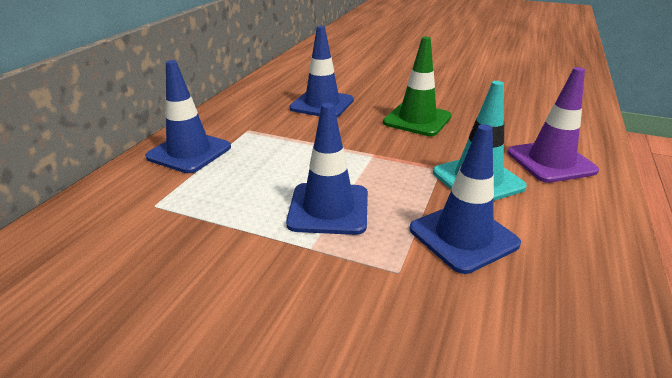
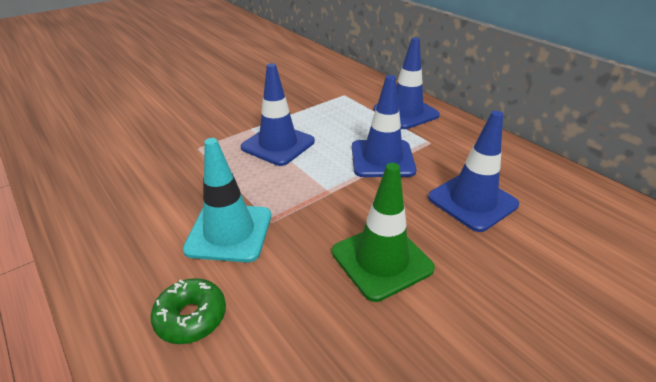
camera: 120 degrees right, 5 degrees up
blue traffic cone [410,124,521,274] -> blue traffic cone moved to [352,75,416,177]
purple traffic cone [508,67,599,183] -> green donut [150,278,226,344]

